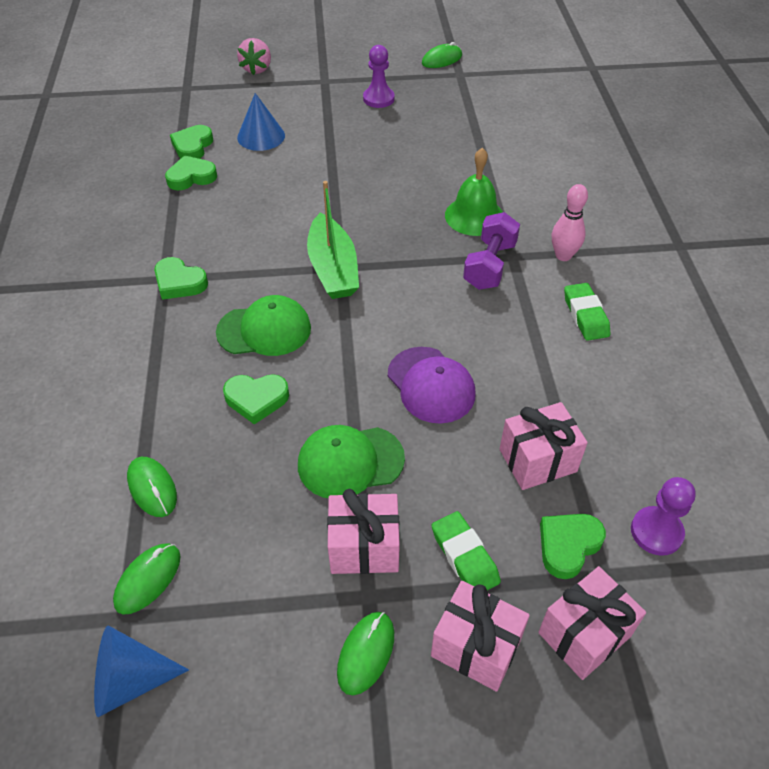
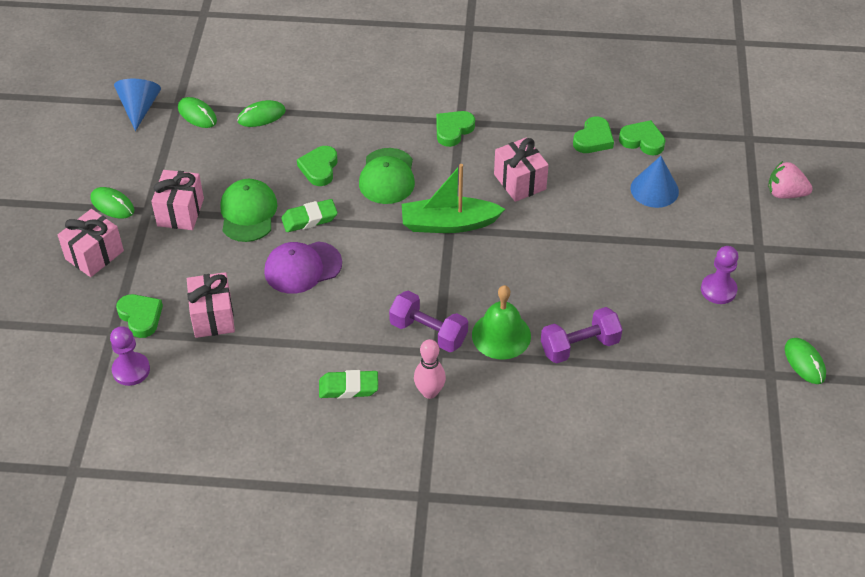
camera: 100 degrees right, 0 degrees up
green heart [165,156,217,190] -> green heart turned 45 degrees clockwise [573,117,614,153]
green eraser [431,511,501,590] -> green eraser moved to [281,199,338,232]
pink gift [538,566,646,680] -> pink gift moved to [494,137,549,202]
none -> purple dumbbell [541,307,623,364]

